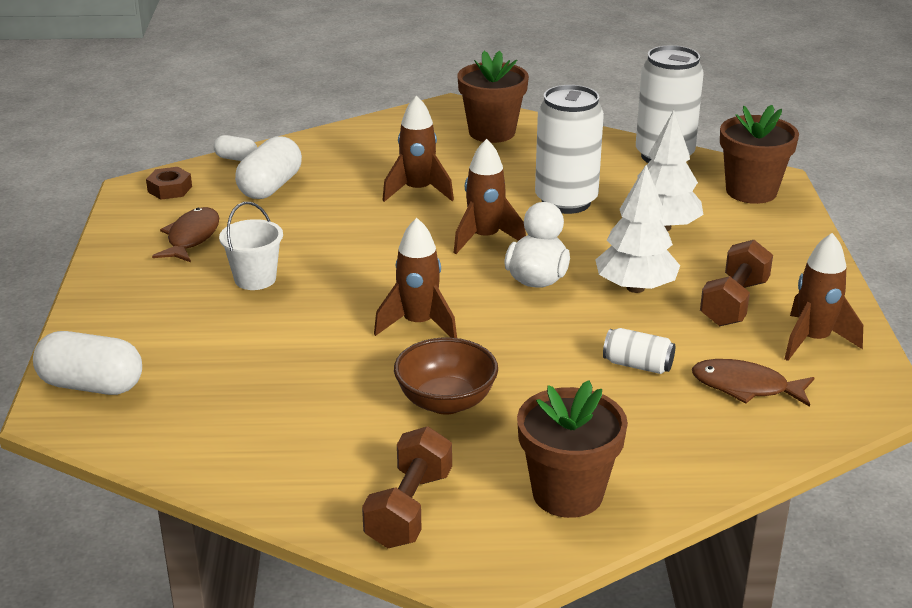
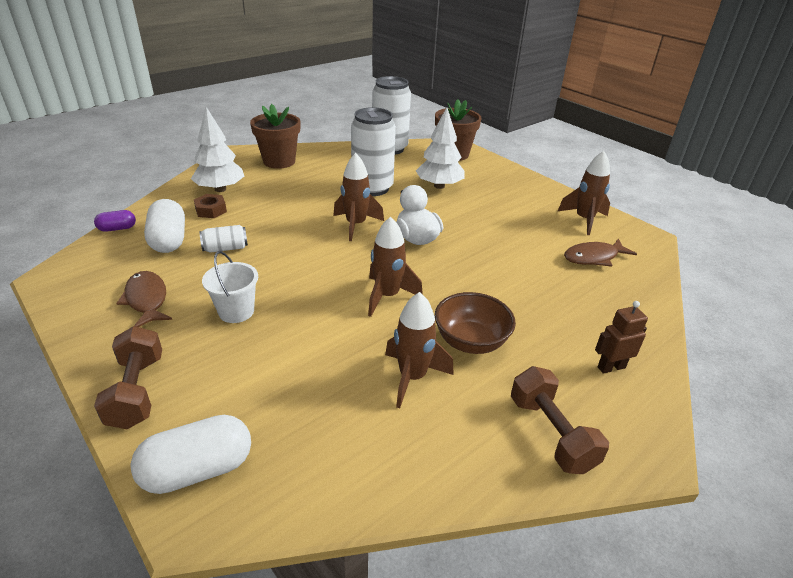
camera: 40 degrees left, 5 degrees up
brown nut [146,167,192,200] -> brown nut moved to [194,194,227,218]
white capsule [214,135,257,161] -> purple capsule [94,210,136,232]
brown rocket [382,96,454,202] -> brown rocket moved to [385,292,454,408]
brown flower pot [517,380,628,518] -> brown robot [595,301,648,374]
white tree [595,165,680,293] -> white tree moved to [191,107,244,192]
white can [603,328,675,374] -> white can moved to [199,225,248,252]
brown dumbbell [700,240,773,326] -> brown dumbbell moved to [94,326,162,429]

